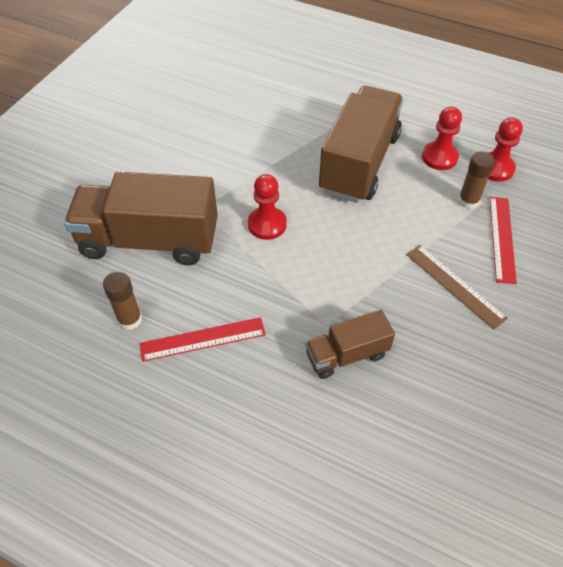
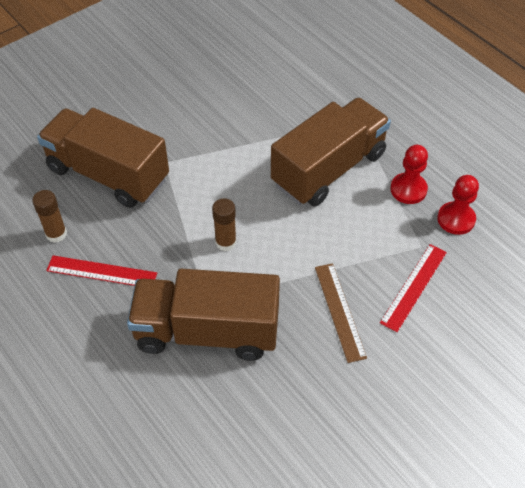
camera: 25 degrees right, 0 degrees up
red pawn [248,174,287,240] -> none
brown truck [305,310,395,379] -> brown truck [127,269,280,361], size x1.90
brown glue stick [458,151,495,209] -> brown glue stick moved to [212,198,237,251]

